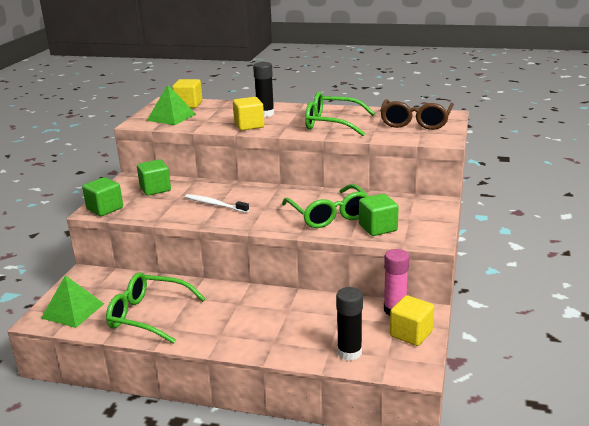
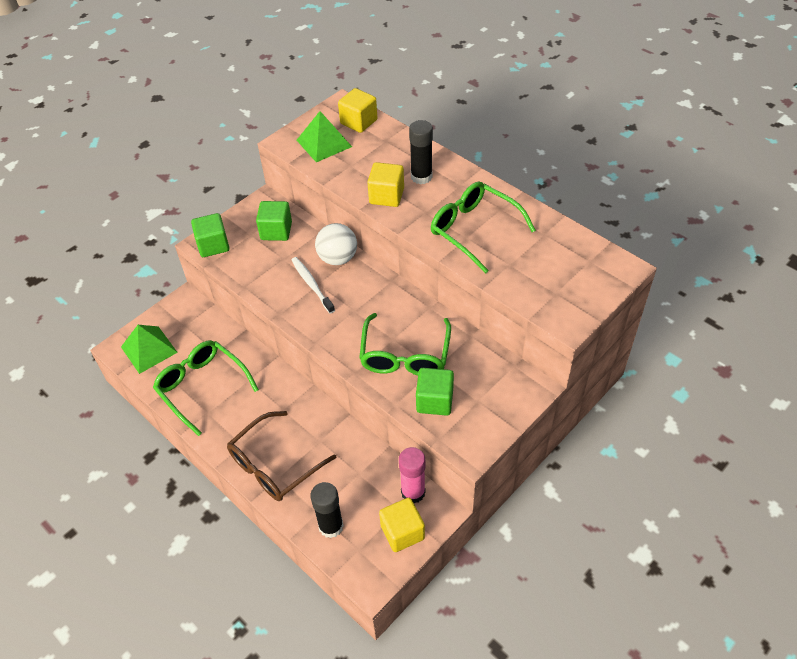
camera: 30 degrees right, 25 degrees up
brown glasses [380,99,454,130] -> brown glasses moved to [227,411,336,501]
none -> white ball [315,223,357,265]

